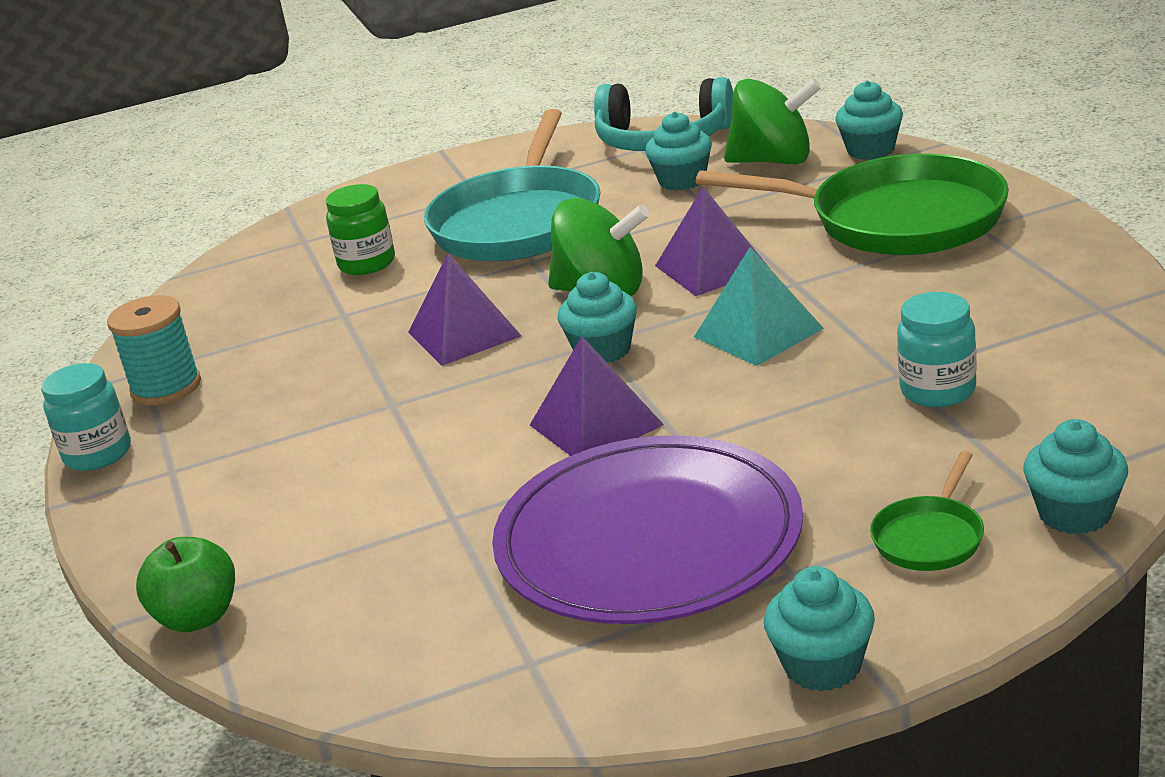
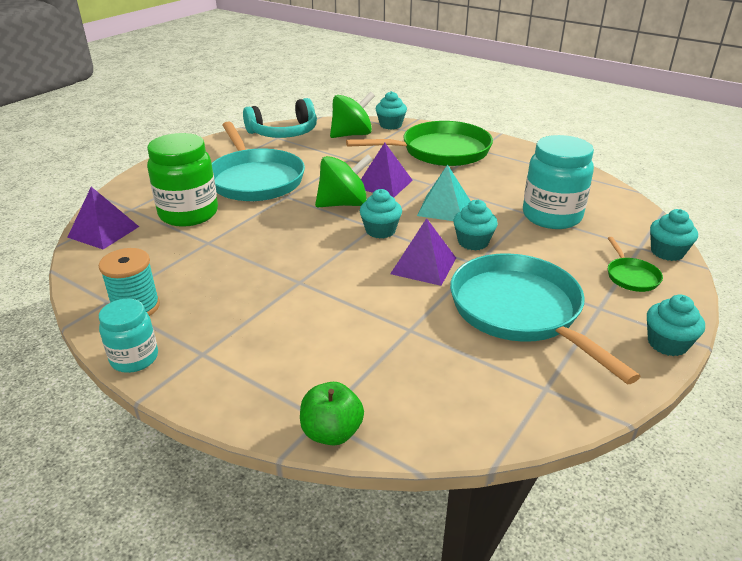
camera: 40 degrees left, 5 degrees up
green jar [326,184,395,275] -> green jar [147,133,218,227], size x1.71
purple pyramid [408,253,521,366] -> purple pyramid moved to [67,187,139,249]
purple plate [492,436,803,624] -> turquoise pan [450,253,640,384]
turquoise cupcake [645,112,712,191] -> turquoise cupcake moved to [453,200,498,251]
turquoise jar [897,292,977,407] -> turquoise jar [523,135,594,229], size x1.71

